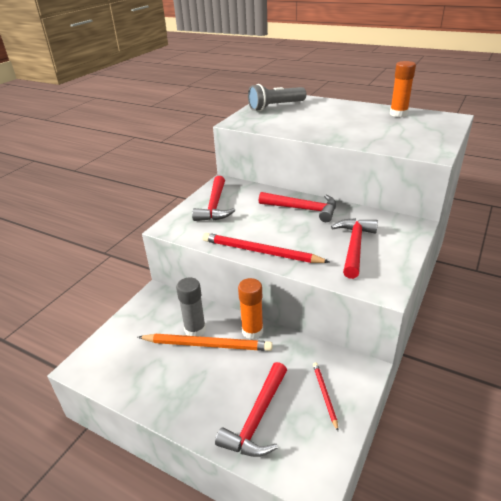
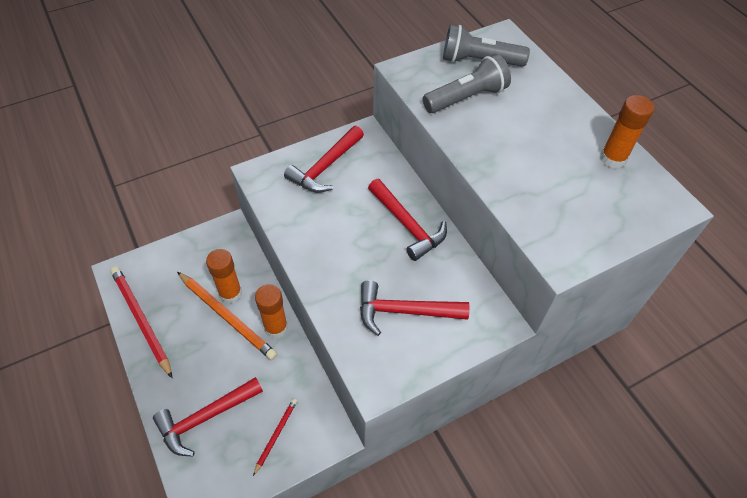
camera: 30 degrees right, 20 degrees up
grey glue stick [176,277,206,336] -> orange glue stick [206,249,242,304]
red pencil [202,233,330,263] -> red pencil moved to [110,266,172,378]
red hammer [331,218,378,279] -> red hammer turned 135 degrees counterclockwise [360,280,470,336]
none -> grey flashlight [423,54,511,113]

